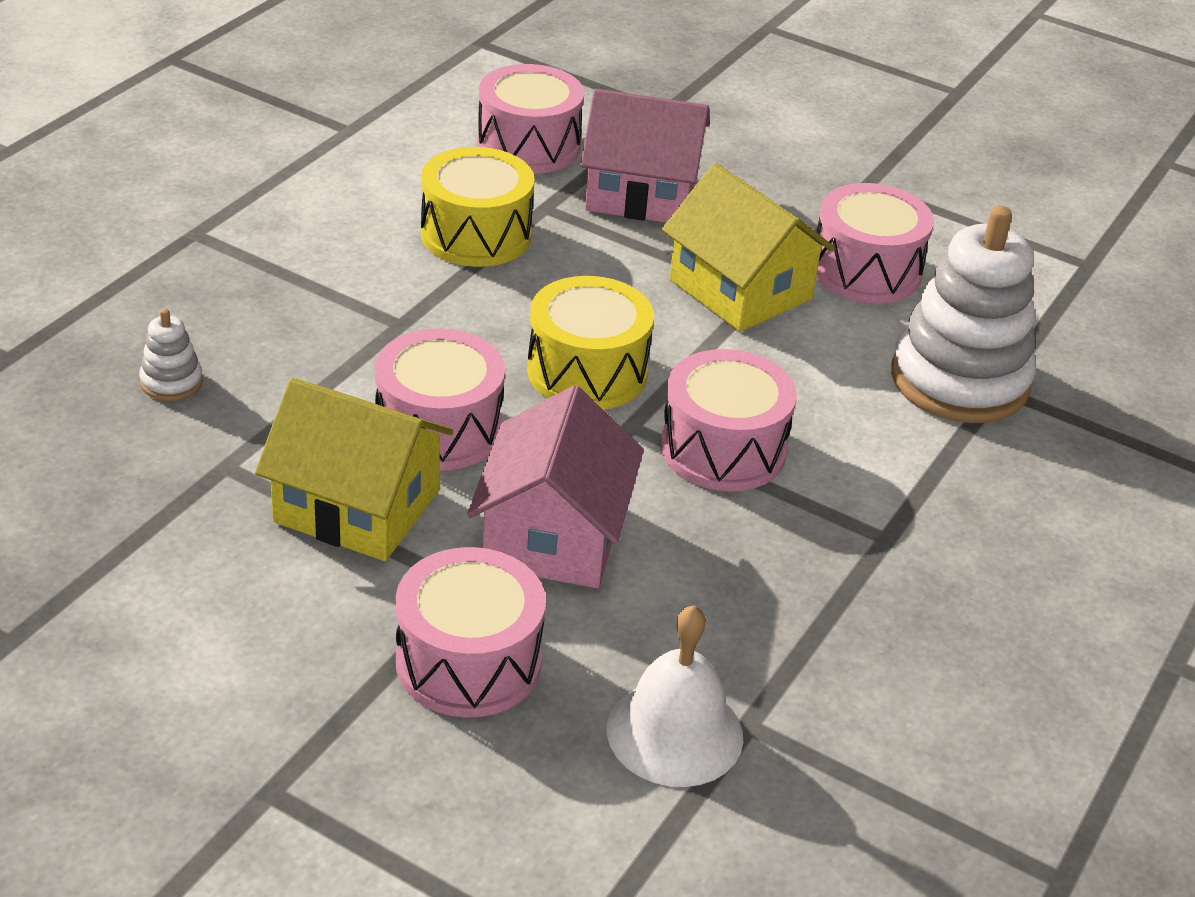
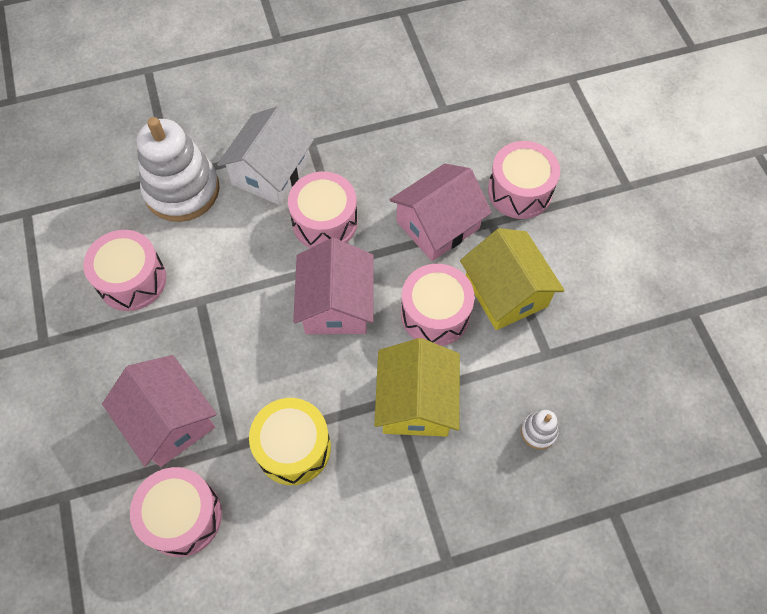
camera: 135 degrees left, 25 degrees up
yellow drum [527,276,654,410] -> pink house [293,238,374,334]
white bell [607,605,743,787] -> none
yellow house [662,163,835,332] -> yellow house moved to [374,338,460,437]
none -> white house [217,106,314,205]

